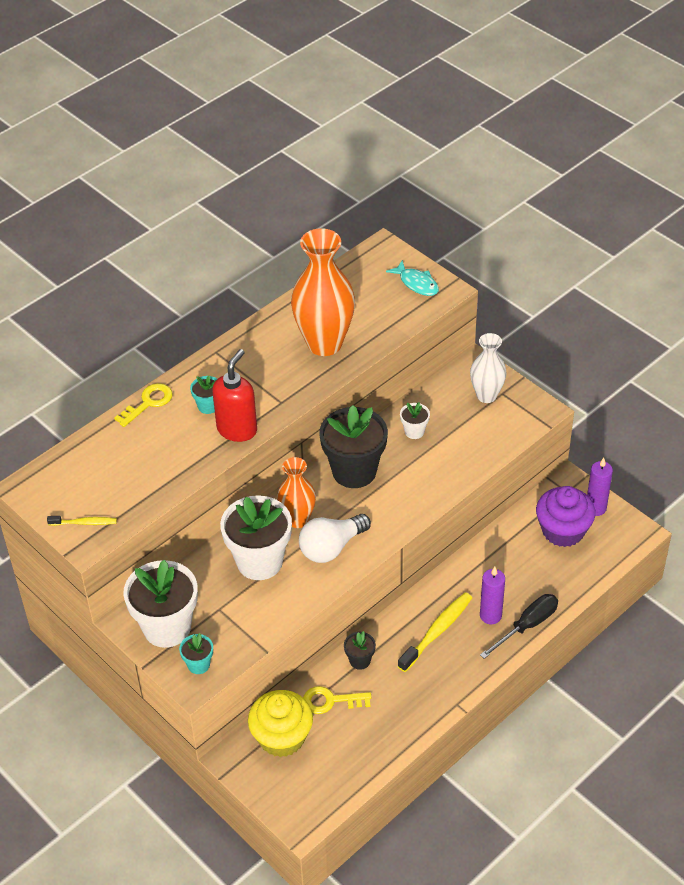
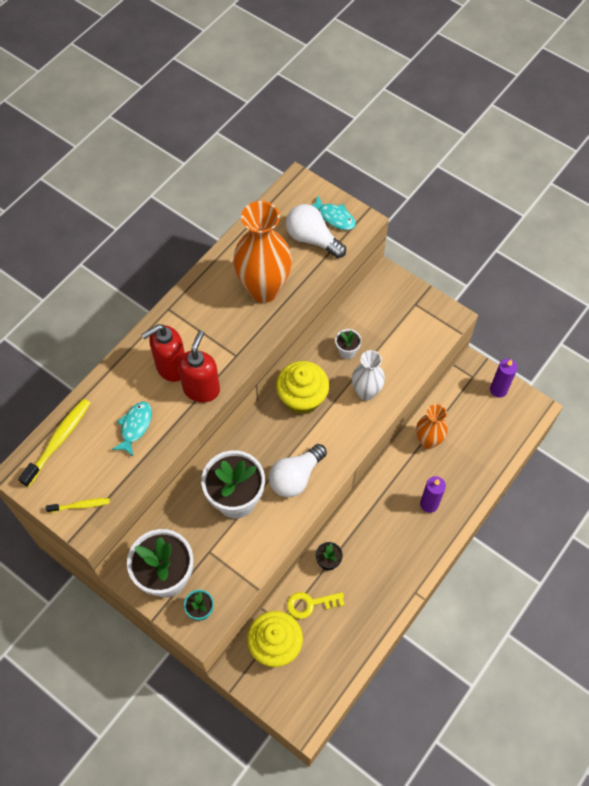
camera: 10 degrees left, 15 degrees up
yellow key [114,383,172,427] -> none
turquoise flower pot [190,376,217,414] -> red soap dispenser [141,324,185,382]
orange vase [277,457,316,528] -> orange vase moved to [416,404,448,449]
black flower pot [319,405,388,488] -> yellow cupcake [276,361,329,414]
yellow toothbrush [398,592,472,672] -> yellow toothbrush moved to [18,399,90,487]
white vase [470,333,507,403] -> white vase moved to [352,350,385,401]
black screwdriver [480,594,558,659] -> none
purple cupcake [536,486,596,547] -> none
none -> turquoise fish [112,402,152,457]
none -> white light bulb [286,204,346,258]

